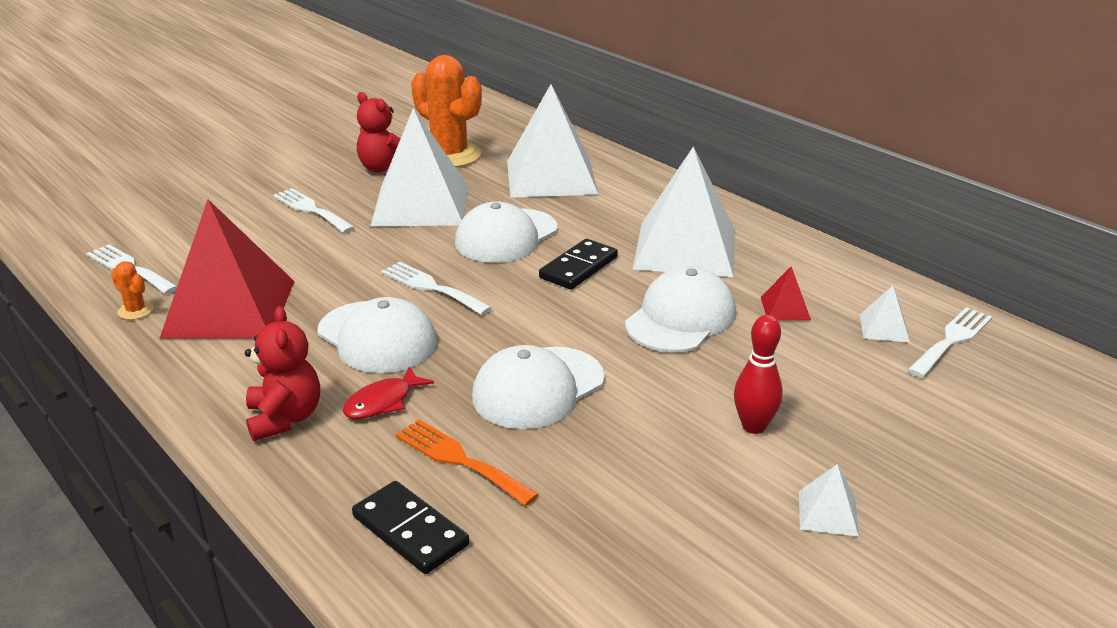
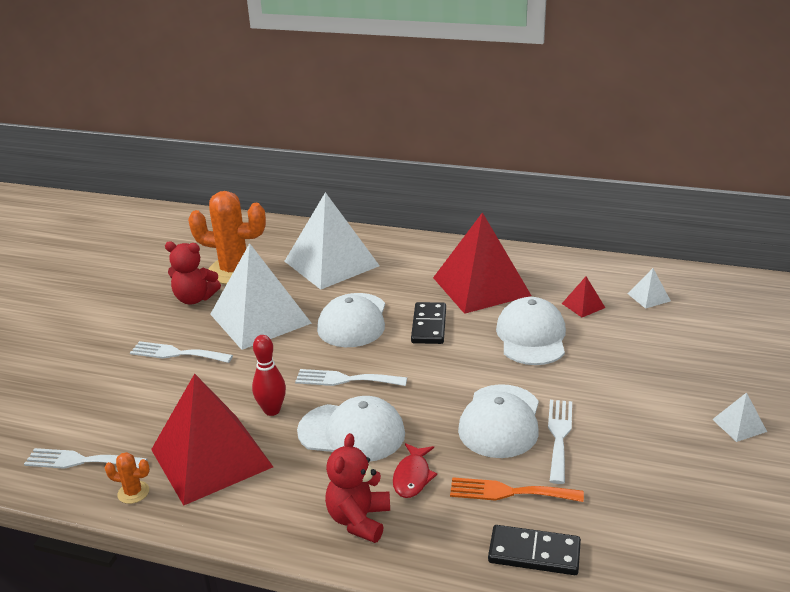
camera: 30 degrees left, 0 degrees up
red teddy bear [245,306,320,441] -> red teddy bear turned 120 degrees counterclockwise [325,433,390,543]
white pyramid [633,146,735,277] -> red pyramid [433,212,531,314]
red bowling pin [734,315,783,434] -> red bowling pin moved to [252,335,286,416]
white fork [907,307,992,378] -> white fork moved to [548,400,572,484]

